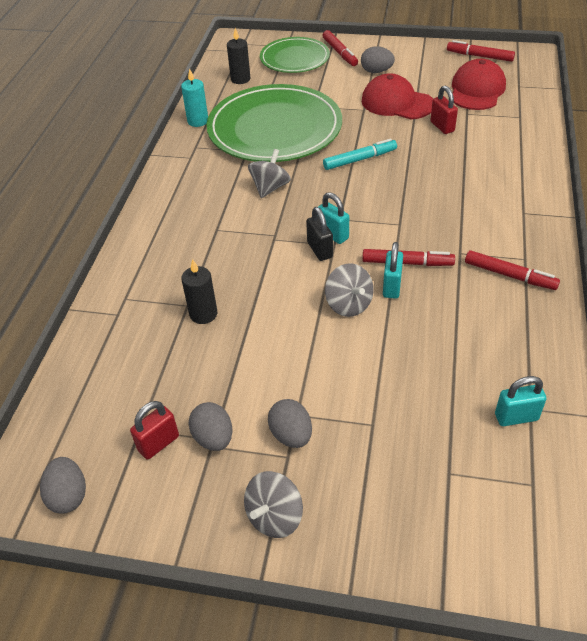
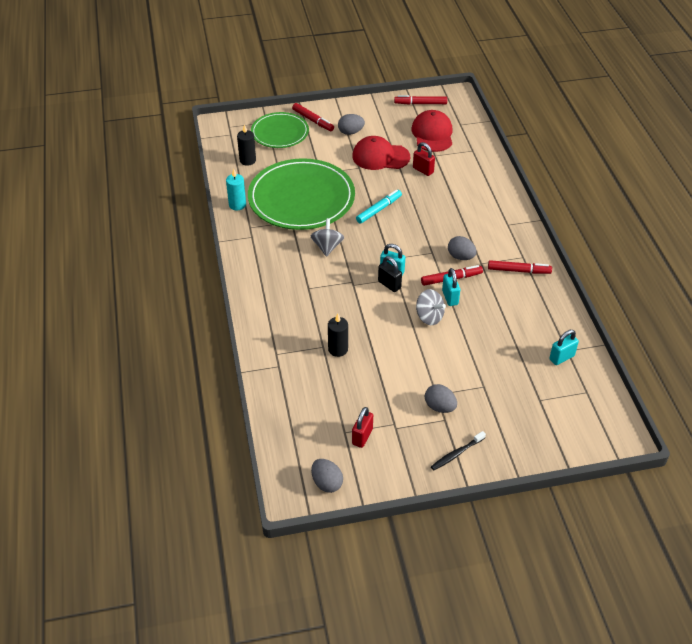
camera: 25 degrees left, 0 degrees up
grey egg [189,402,232,451] -> grey egg moved to [448,236,477,260]
grey spinning top [244,471,303,538] -> black toothbrush [431,431,486,471]

